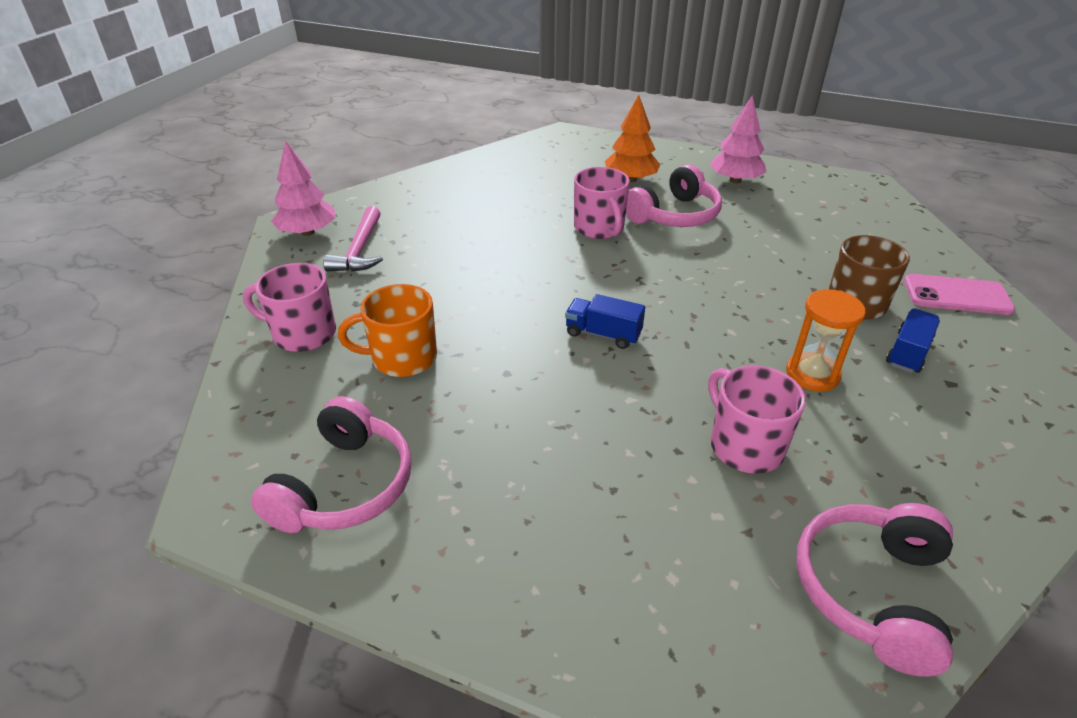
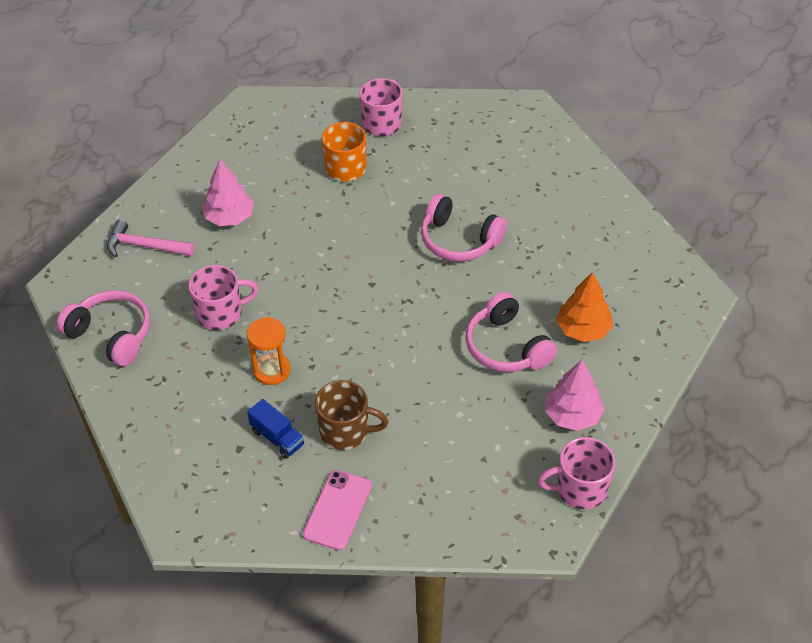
camera: 100 degrees right, 10 degrees up
pink headphones [251,396,412,533] -> pink headphones moved to [421,194,507,262]
pink tree [271,141,335,236] -> pink tree moved to [202,160,254,226]
pink hammer [323,206,383,272] -> pink hammer moved to [107,220,195,257]
blue truck [565,294,645,349] -> none
pink mug [574,167,630,239] -> pink mug moved to [537,437,615,509]

